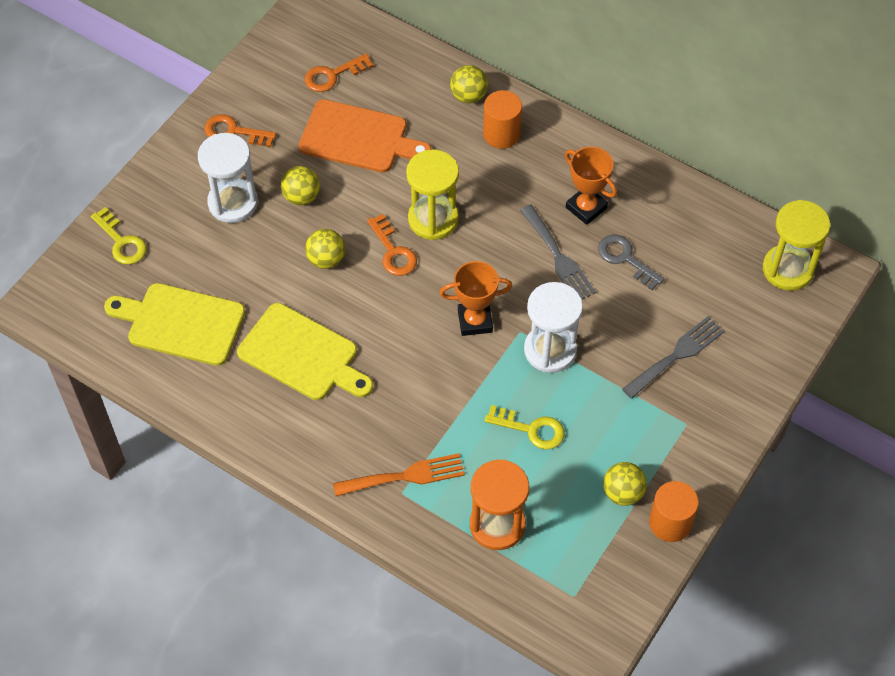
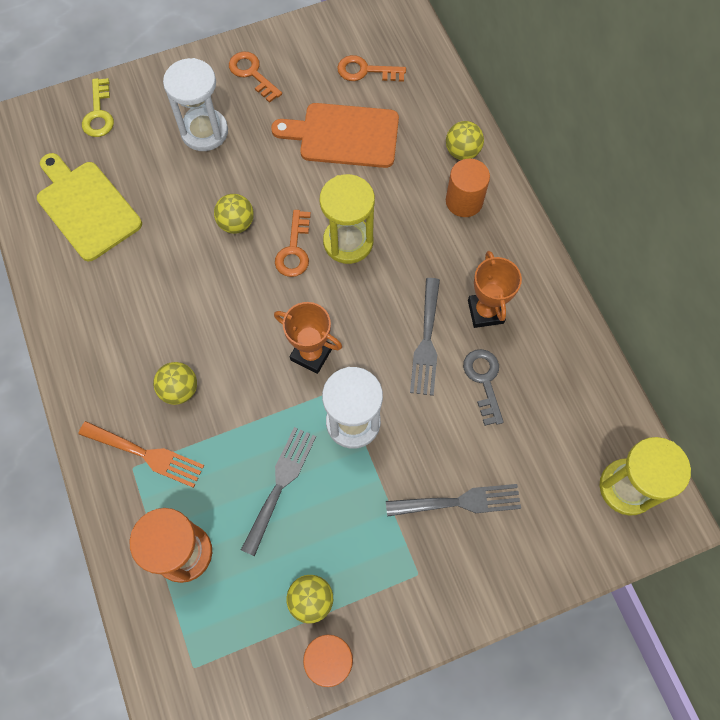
camera: 35 degrees right, 10 degrees up
yellow cutting board [237,303,373,400] -> none
yellow ball [281,166,320,205] -> yellow ball moved to [153,362,197,405]
orange cutting board [299,99,431,173] -> orange cutting board turned 135 degrees clockwise [271,103,399,168]
yellow key [485,405,565,449] -> grey fork [241,427,316,556]

